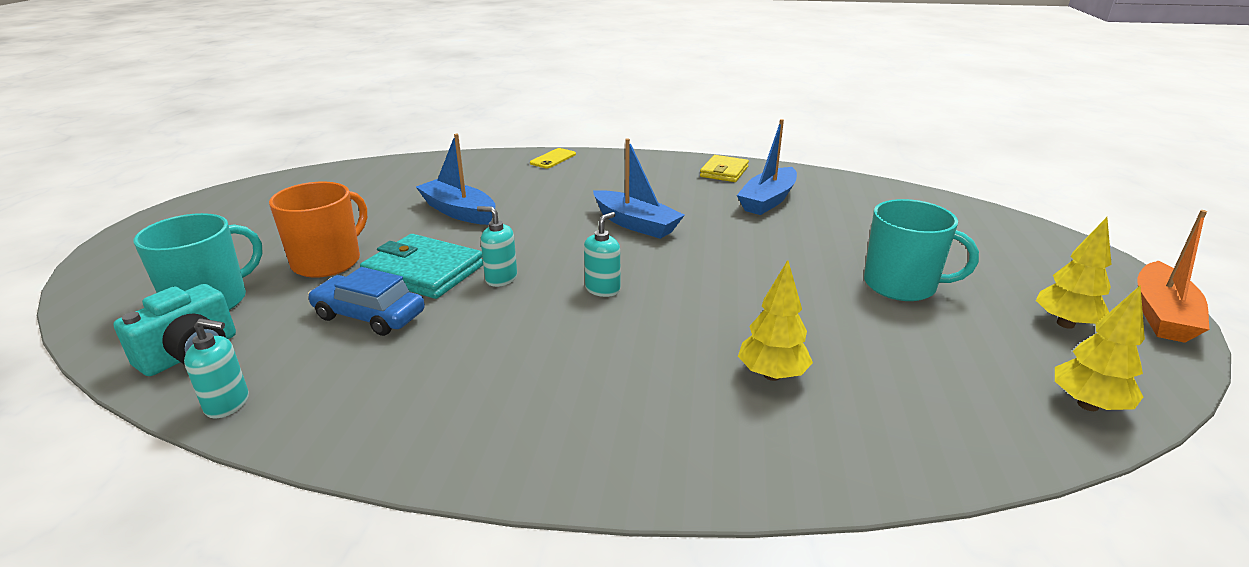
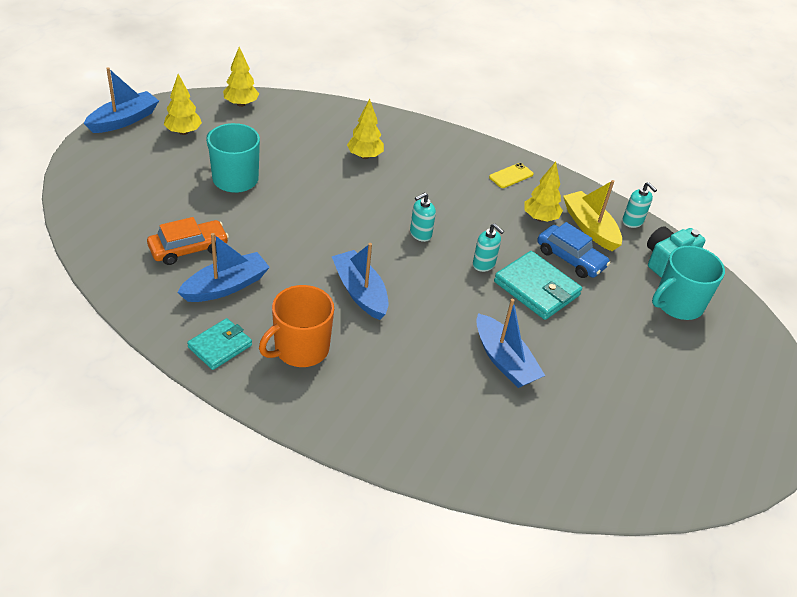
camera: 165 degrees left, 15 degrees up
turquoise soap dispenser [184,318,249,418] -> turquoise soap dispenser turned 150 degrees counterclockwise [622,182,657,228]
orange mug [269,182,367,278] -> orange mug moved to [259,285,334,367]
yellow phone [530,148,576,168] -> yellow phone moved to [489,163,534,188]
yellow wallet [700,155,749,182] -> turquoise wallet [187,318,252,370]
orange boat [1137,210,1210,343] -> blue boat [84,67,159,133]
none -> orange car [147,217,229,265]
none -> yellow tree [524,162,563,222]
none -> yellow boat [563,180,622,251]

